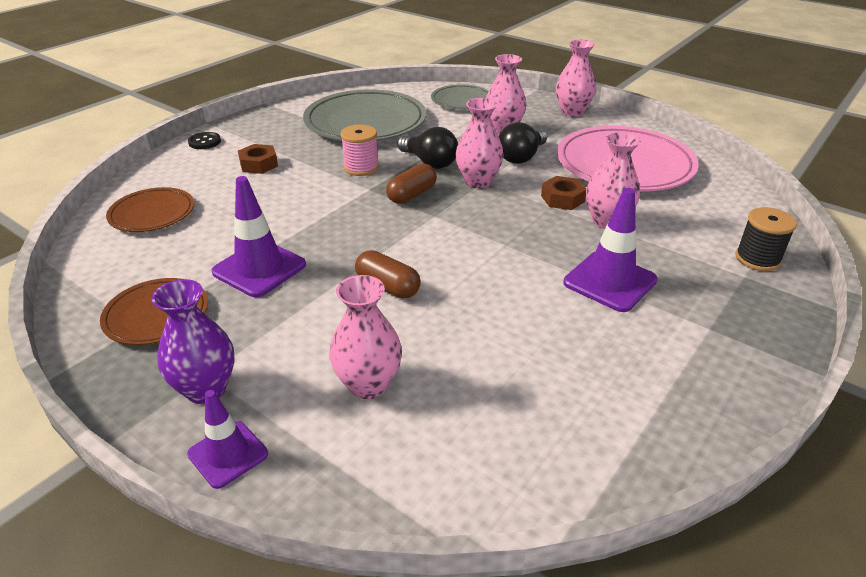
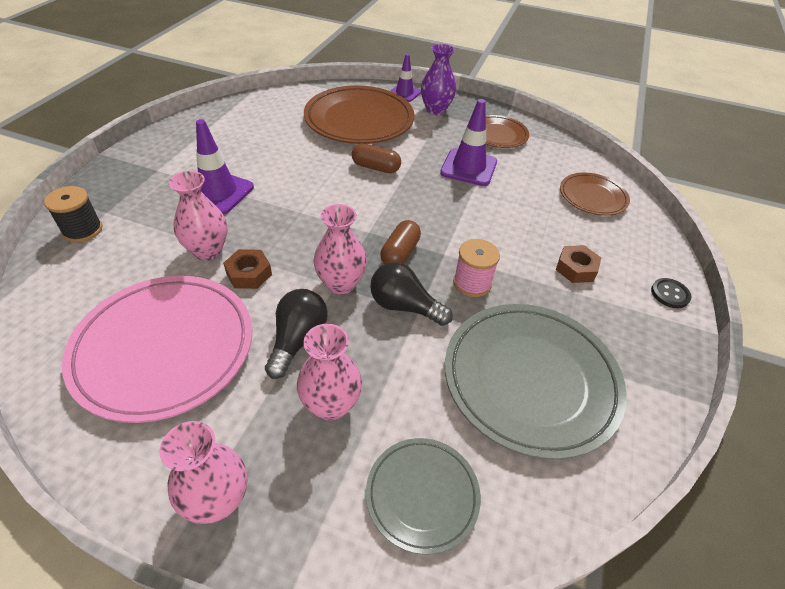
camera: 160 degrees right, 10 degrees up
pink vase [329,275,402,399] -> brown plate [304,86,414,144]

